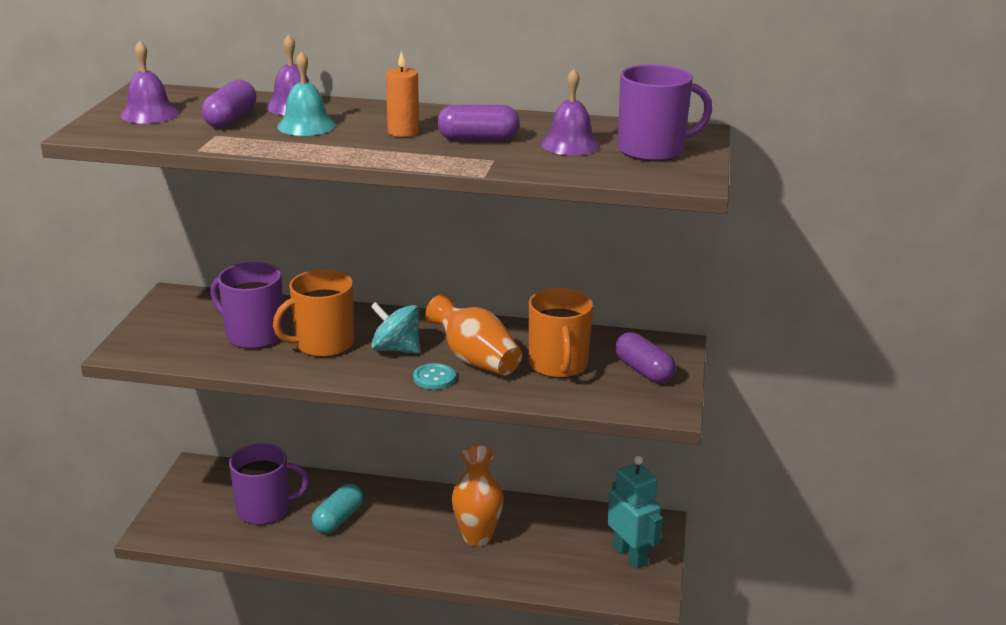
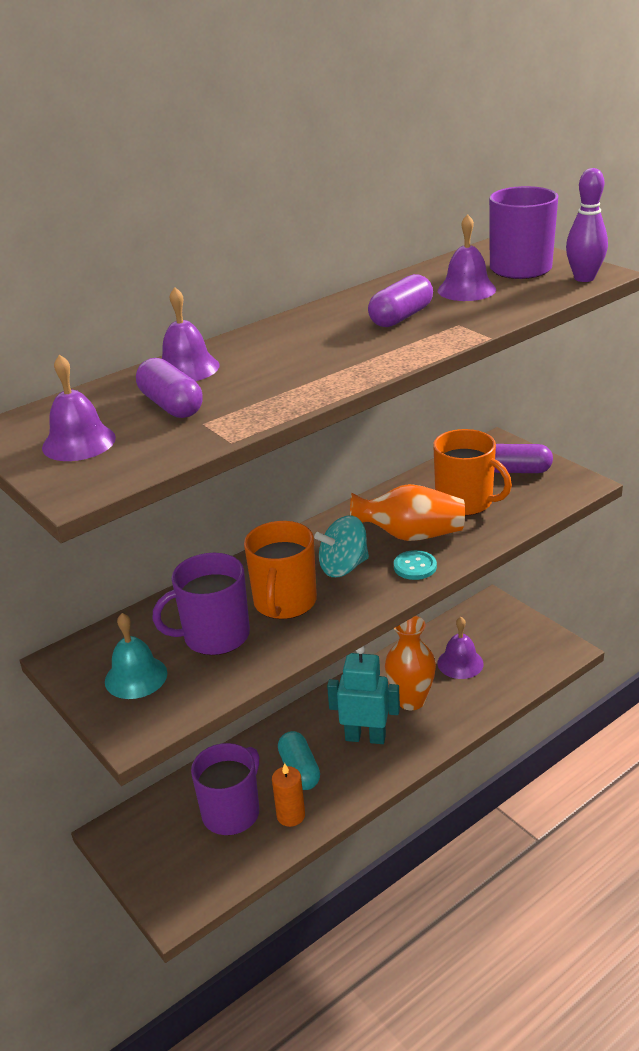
camera: 45 degrees left, 5 degrees up
turquoise bell [277,51,336,136] -> turquoise bell moved to [105,613,167,699]
orange candle [386,51,419,137] -> orange candle moved to [272,763,305,827]
turquoise robot [608,456,663,569] -> turquoise robot moved to [327,646,400,744]
none -> purple bell [437,617,484,679]
none -> purple bowling pin [566,168,608,282]

